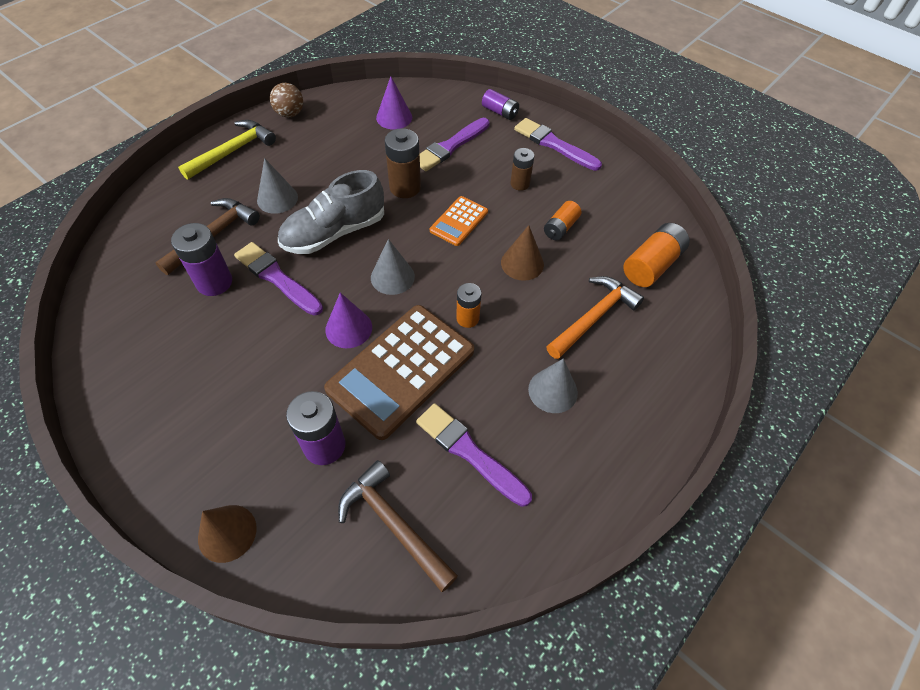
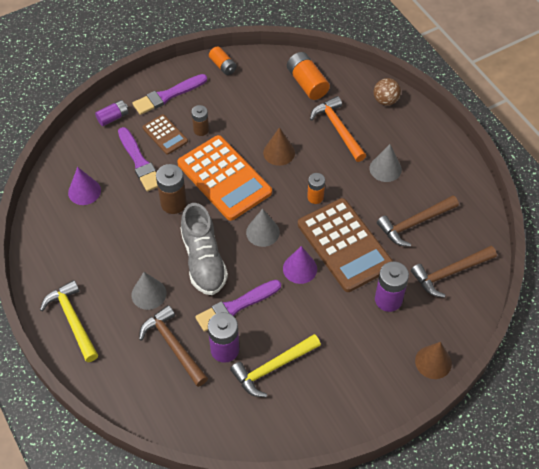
camera: 70 degrees left, 0 degrees up
brown ball [270,83,303,117] -> brown ball moved to [374,78,401,106]
purple brush [416,403,532,507] -> brown hammer [377,195,459,247]
orange calculator [430,196,488,246] -> orange calculator [177,135,272,221], size x2.00
orange battery [544,201,582,240] -> orange battery moved to [209,46,237,75]
none -> brown calculator [142,114,188,155]
none -> yellow hammer [230,334,321,397]

